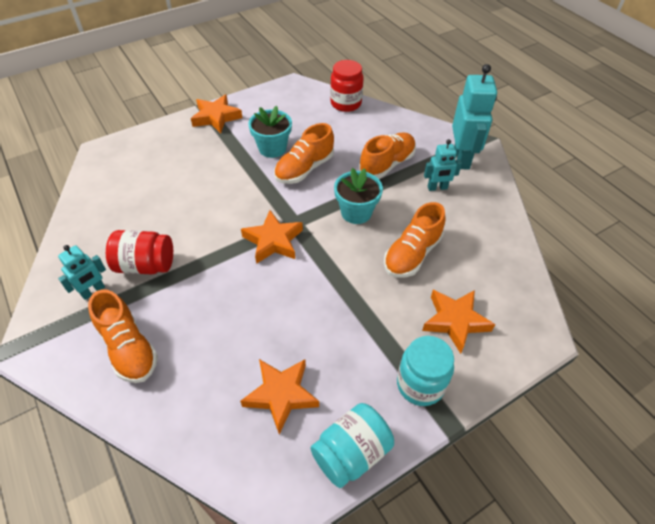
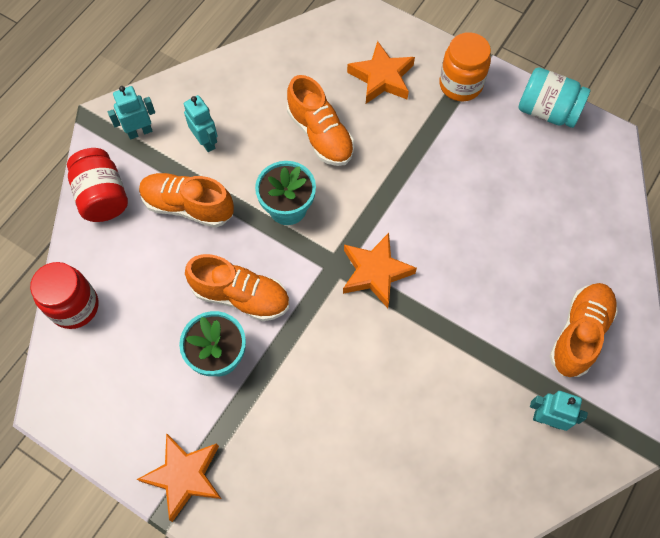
camera: 115 degrees left, 15 degrees up
red jar [106,230,173,274] -> red jar moved to [67,148,128,222]
orange star [240,359,319,434] -> none
orange shoe [384,202,445,277] -> orange shoe turned 45 degrees clockwise [287,75,354,166]
turquoise jar [397,336,454,406] -> orange jar [439,32,491,101]
turquoise robot [452,64,497,170] -> turquoise robot [108,86,155,140], size x0.56

